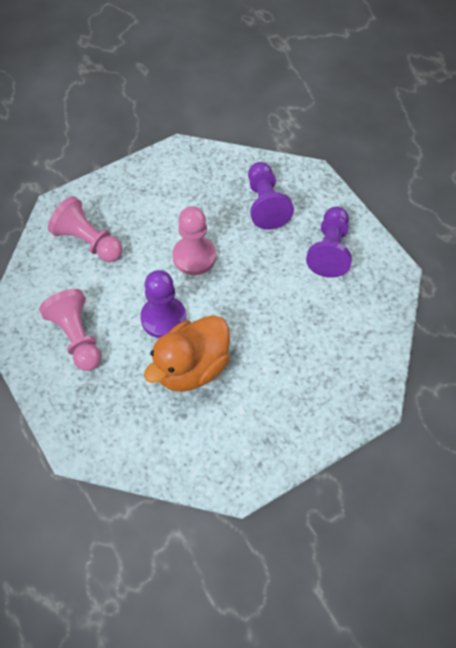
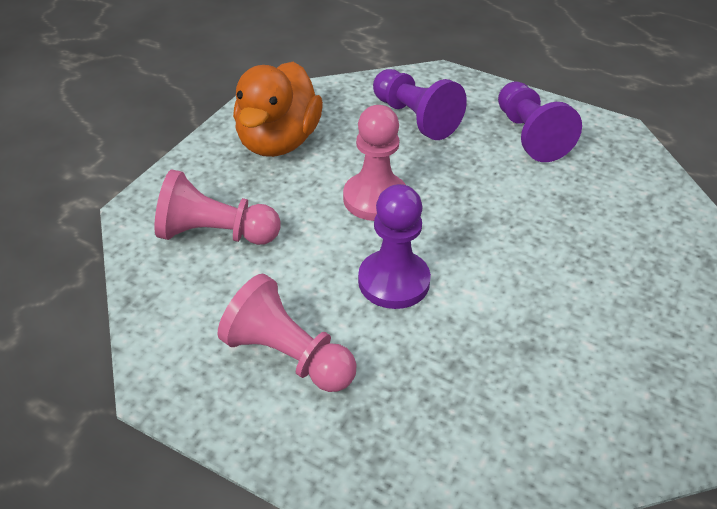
camera: 30 degrees left, 15 degrees down
orange duck [144,315,230,392] -> orange duck moved to [233,62,323,157]

